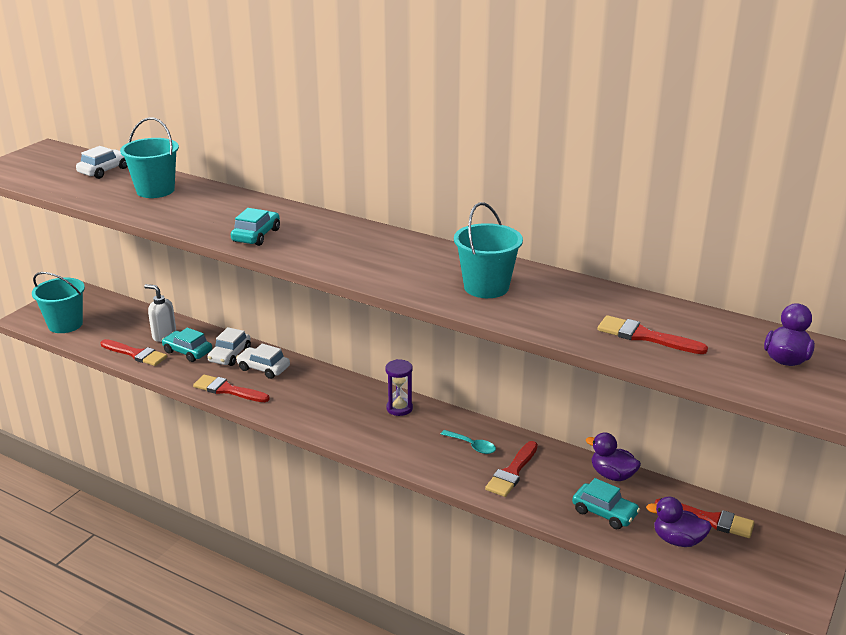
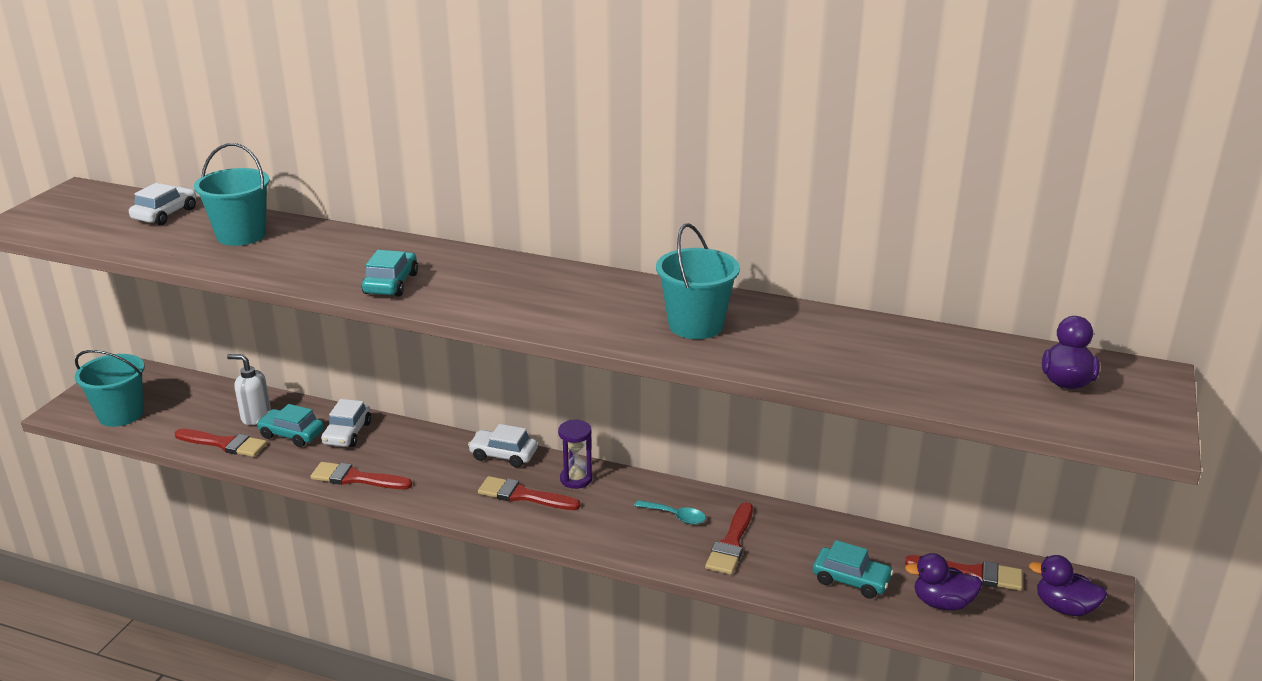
camera: 10 degrees left, 0 degrees up
white car [236,344,290,379] -> white car moved to [468,424,538,468]
purple duck [586,432,641,481] -> purple duck moved to [1029,555,1107,616]
red brush [597,315,708,354] -> red brush moved to [478,476,580,510]

